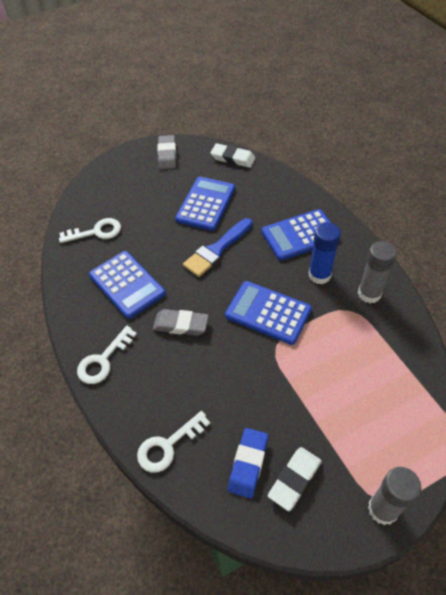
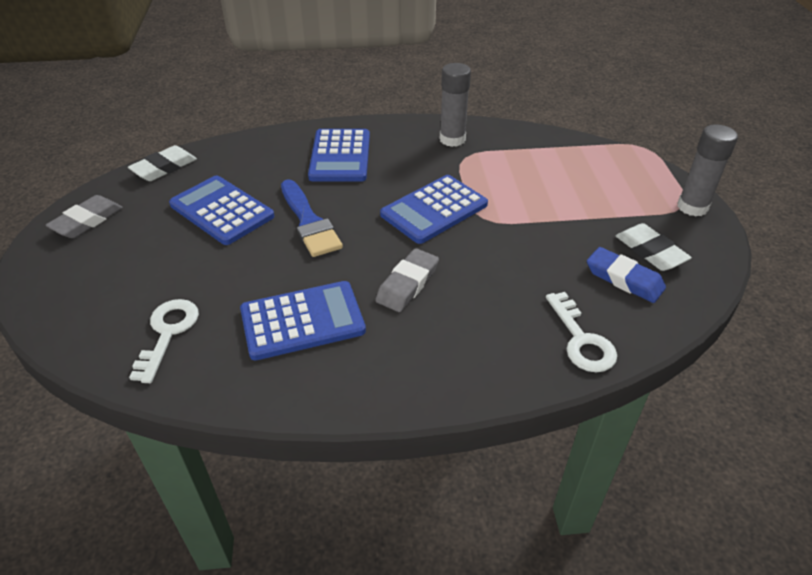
camera: 70 degrees left, 10 degrees down
white key [77,326,137,384] -> none
grey eraser [158,135,176,169] -> grey eraser turned 75 degrees counterclockwise [46,195,123,238]
blue glue stick [309,222,341,284] -> none

